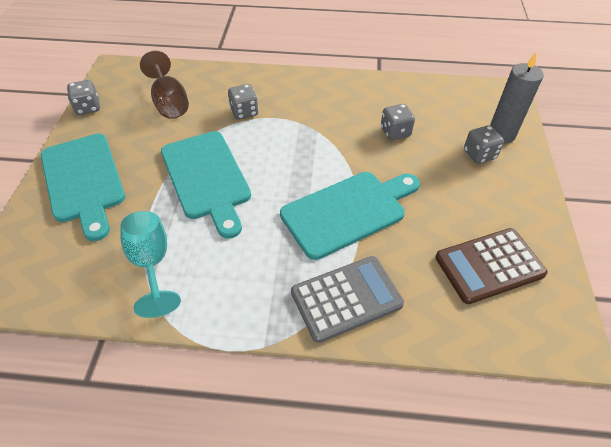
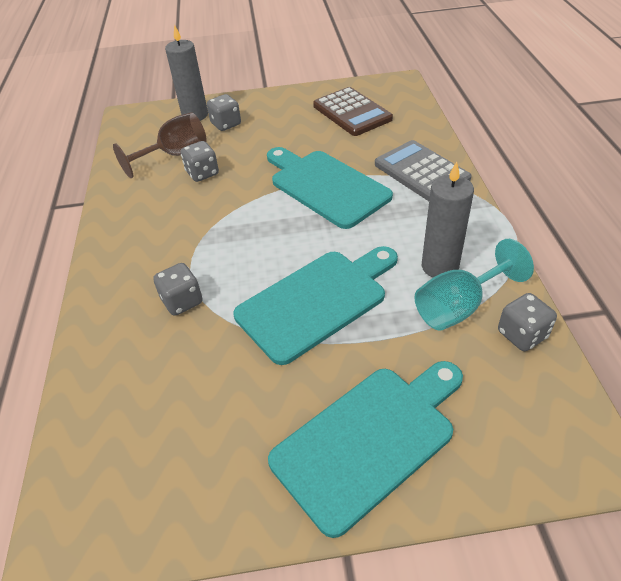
camera: 100 degrees left, 5 degrees down
grey dice [67,80,100,115] -> grey dice moved to [498,293,557,351]
brown goblet [140,51,189,119] -> brown goblet moved to [113,112,207,178]
none -> grey candle [422,161,474,277]

